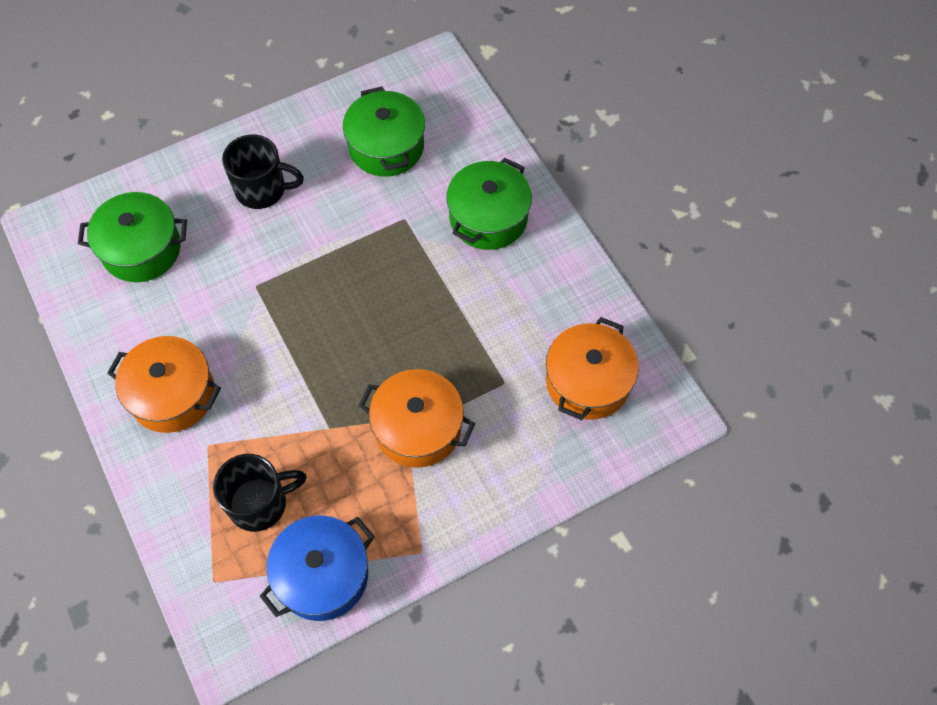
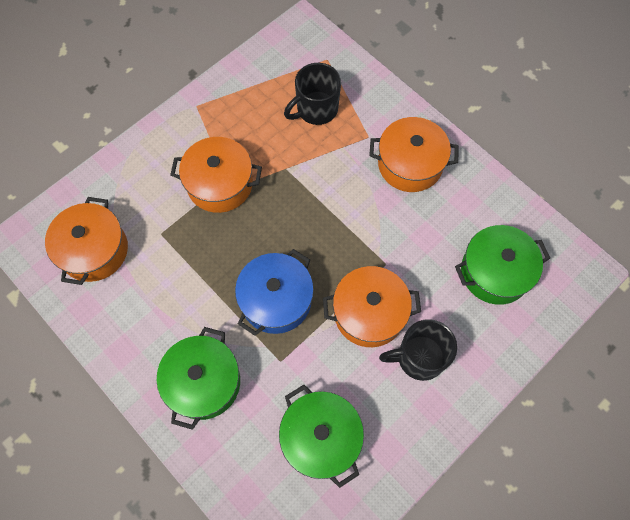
camera: 165 degrees right, 5 degrees up
blue pot [260,515,375,621] -> blue pot moved to [235,249,314,336]
none -> orange pot [323,266,421,347]

